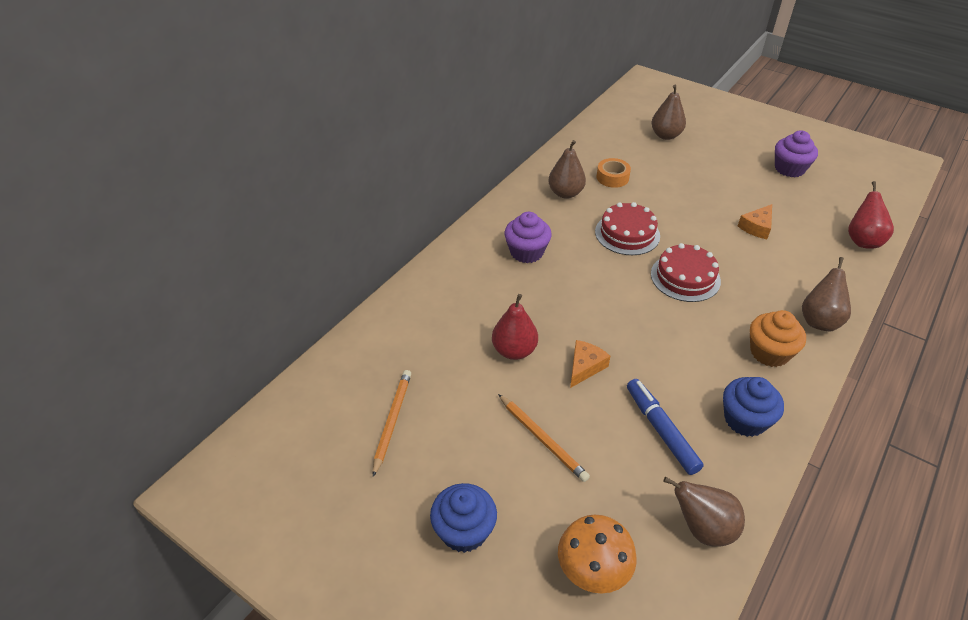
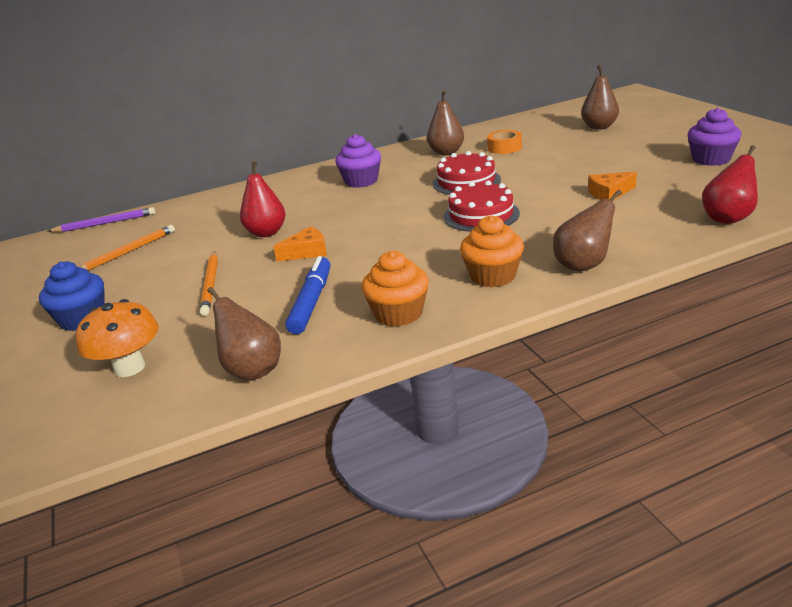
camera: 35 degrees right, 15 degrees down
blue cupcake [723,377,784,437] -> orange cupcake [362,251,429,327]
none -> purple pencil [48,207,156,232]

